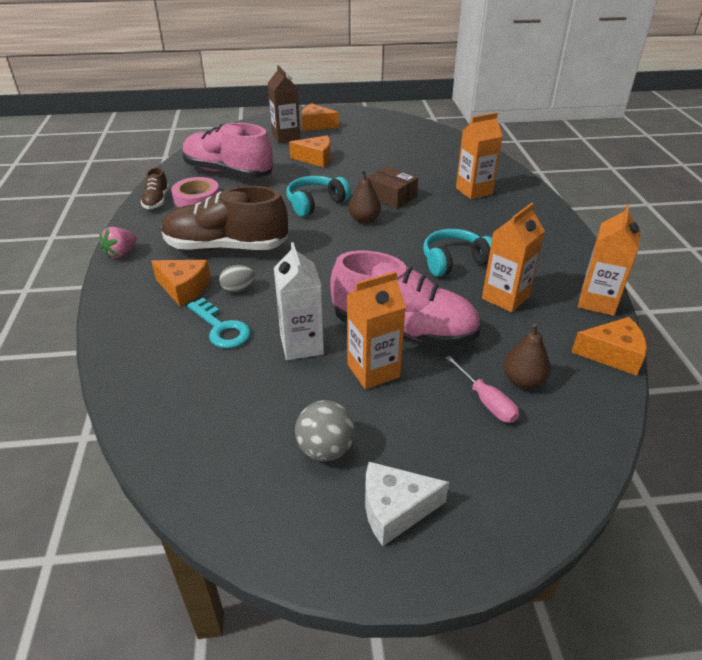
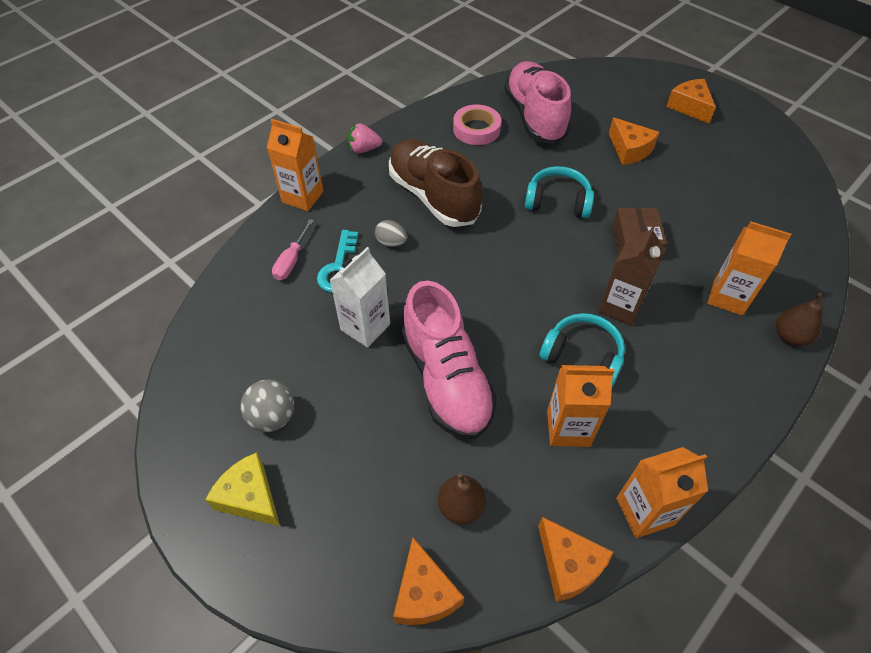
camera: 50 degrees right, 15 degrees up
brown shoe [140,167,169,209] -> none
orange cheese [151,260,211,306] -> orange cheese moved to [393,538,464,625]
brown carton [268,65,300,143] -> brown carton moved to [598,225,665,326]
orange carton [347,271,406,389] -> orange carton moved to [267,119,324,211]
brown pear [349,170,381,224] -> brown pear moved to [776,293,823,346]
white cheese [365,462,449,546] -> yellow cheese [205,452,280,526]
pink screwdriver [445,356,519,423] -> pink screwdriver moved to [272,219,314,280]

